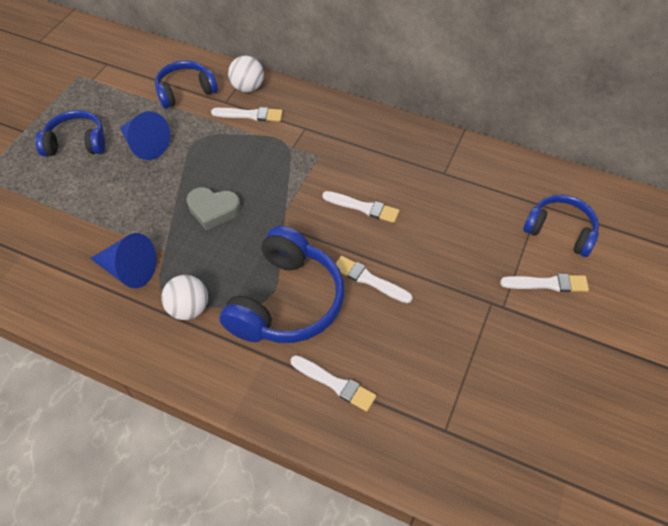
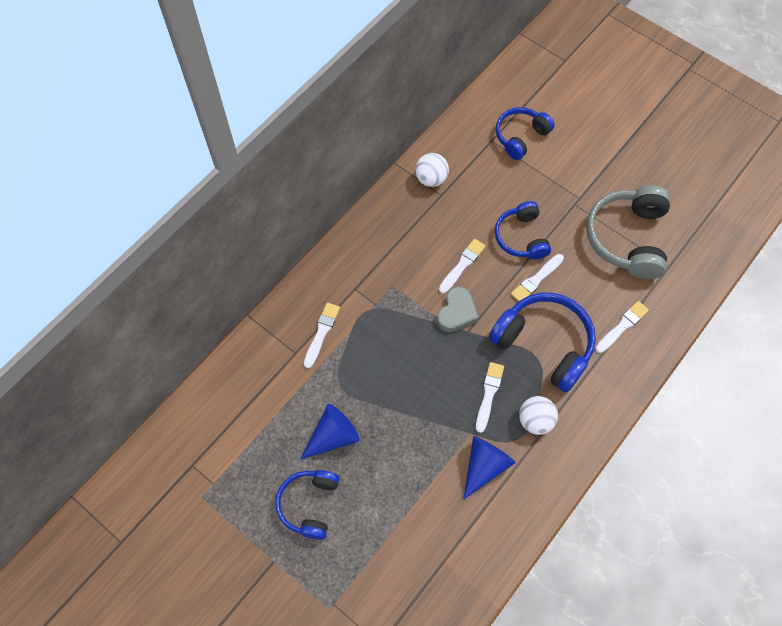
camera: 75 degrees left, 10 degrees up
blue headphones [155,61,218,108] -> blue headphones moved to [495,201,551,259]
grey heart [186,187,241,230] -> grey heart moved to [437,287,479,332]
white ball [228,56,264,92] -> white ball moved to [415,153,449,187]
white brush [500,274,589,292] -> white brush moved to [476,362,504,433]
none -> grey headphones [586,185,671,279]

